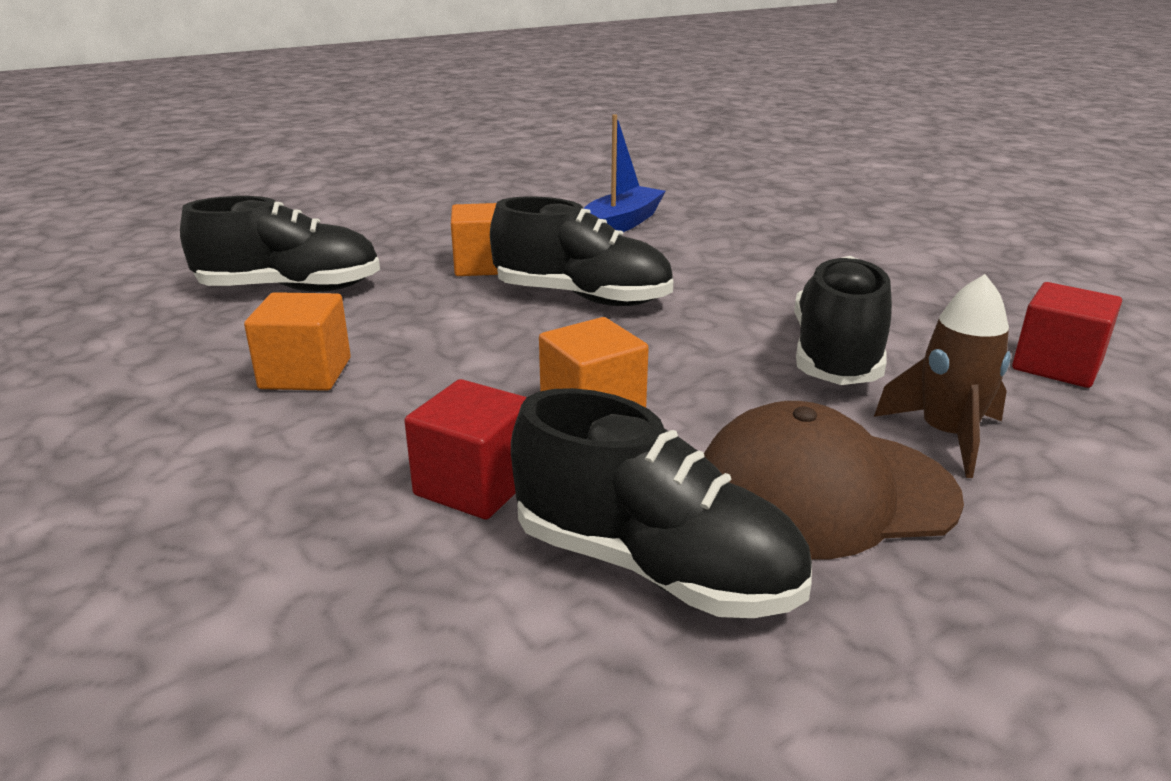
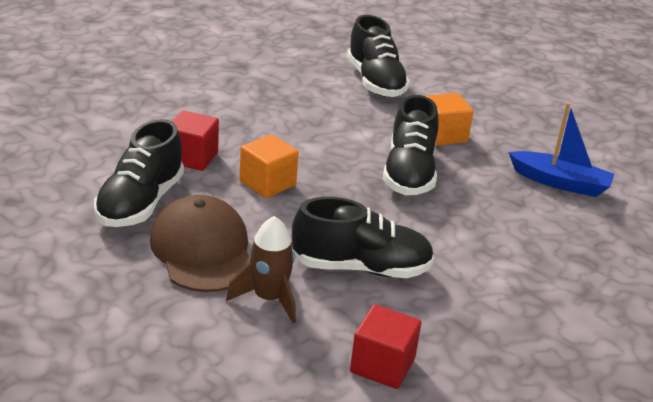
camera: 75 degrees right, 5 degrees up
orange cube [244,292,351,391] -> none

